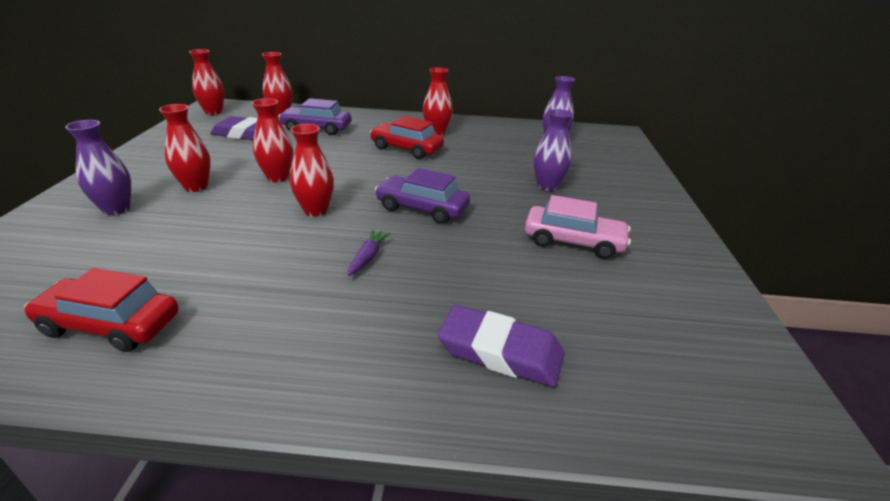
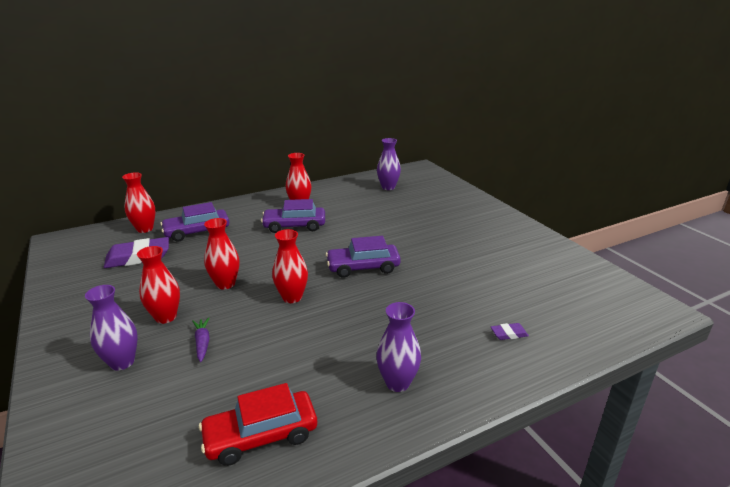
camera: 30 degrees left, 5 degrees down
red vase [189,49,224,115] -> none
purple carrot [347,230,391,276] -> purple carrot moved to [192,318,210,362]
red car [370,116,444,159] -> purple car [261,199,325,233]
purple eraser [438,305,565,387] -> purple eraser [491,323,529,340], size x0.46
pink car [525,195,631,259] -> none
purple vase [534,109,573,191] -> purple vase moved to [376,302,421,392]

